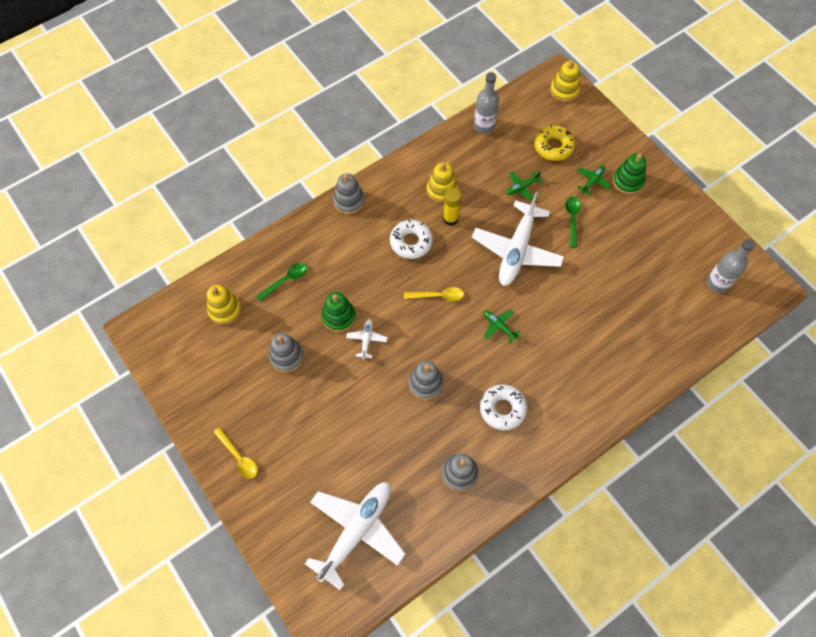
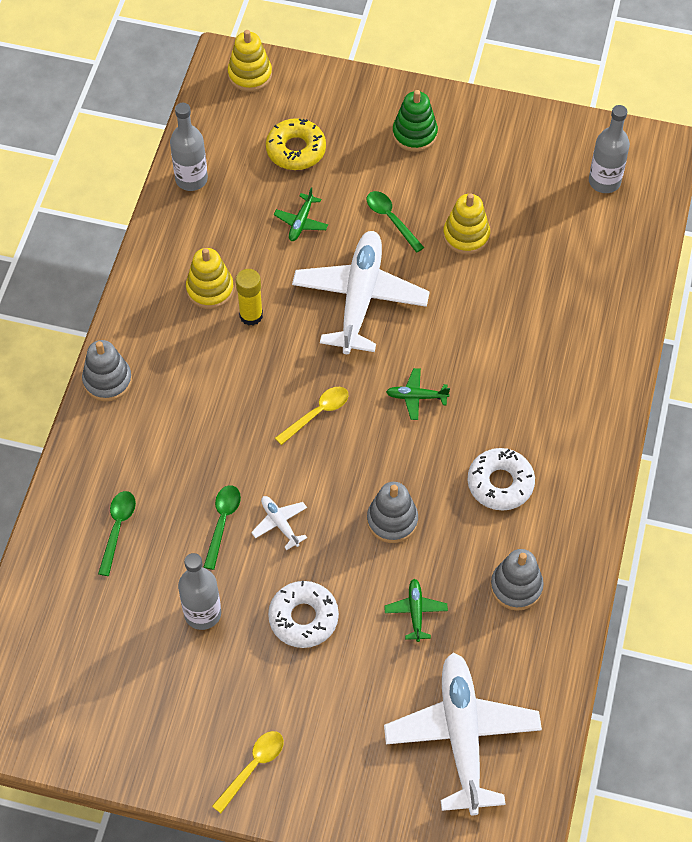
camera: 40 degrees left, 5 degrees down
yellow stacking toy [207,285,242,325] -> yellow stacking toy moved to [443,193,490,255]
yellow spoon [214,427,258,479] -> yellow spoon turned 60 degrees counterclockwise [212,731,284,813]
grey stacking toy [269,333,304,372] -> grey bottle [178,553,221,630]
green stacking toy [322,292,356,332] -> green spoon [204,485,241,570]
white donut [390,220,433,259] -> white donut moved to [268,581,339,648]
white plane [472,192,564,286] -> white plane turned 150 degrees counterclockwise [292,231,430,354]
green plane [577,165,611,195] -> green plane moved to [384,579,448,642]

